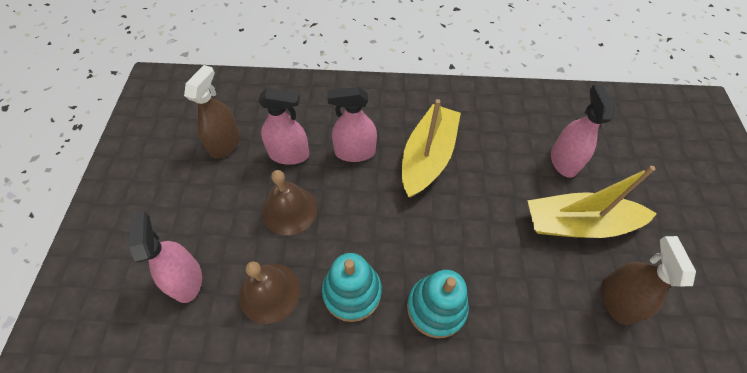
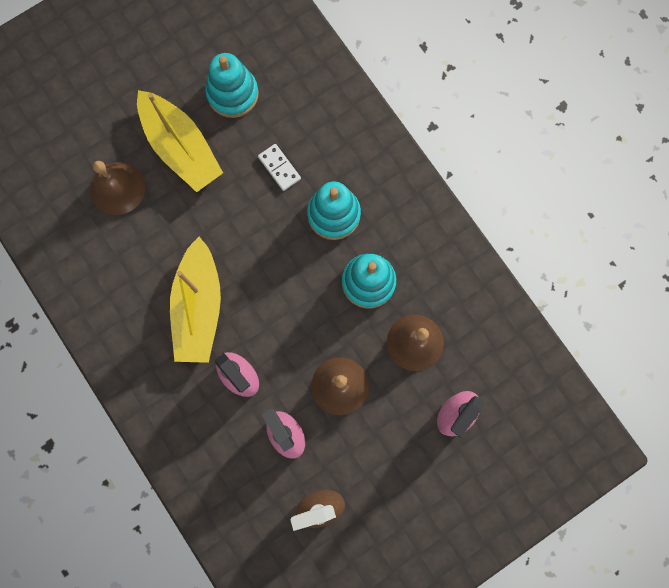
camera: 125 degrees left, 20 degrees up
yellow boat [402,99,461,197] -> yellow boat turned 75 degrees counterclockwise [170,237,221,363]
pink spray bottle [551,85,615,178] -> brown bell [91,161,145,215]
brown spray bottle [601,236,696,325] -> turquoise stacking toy [205,53,259,118]
none -> white domino [258,144,301,191]

